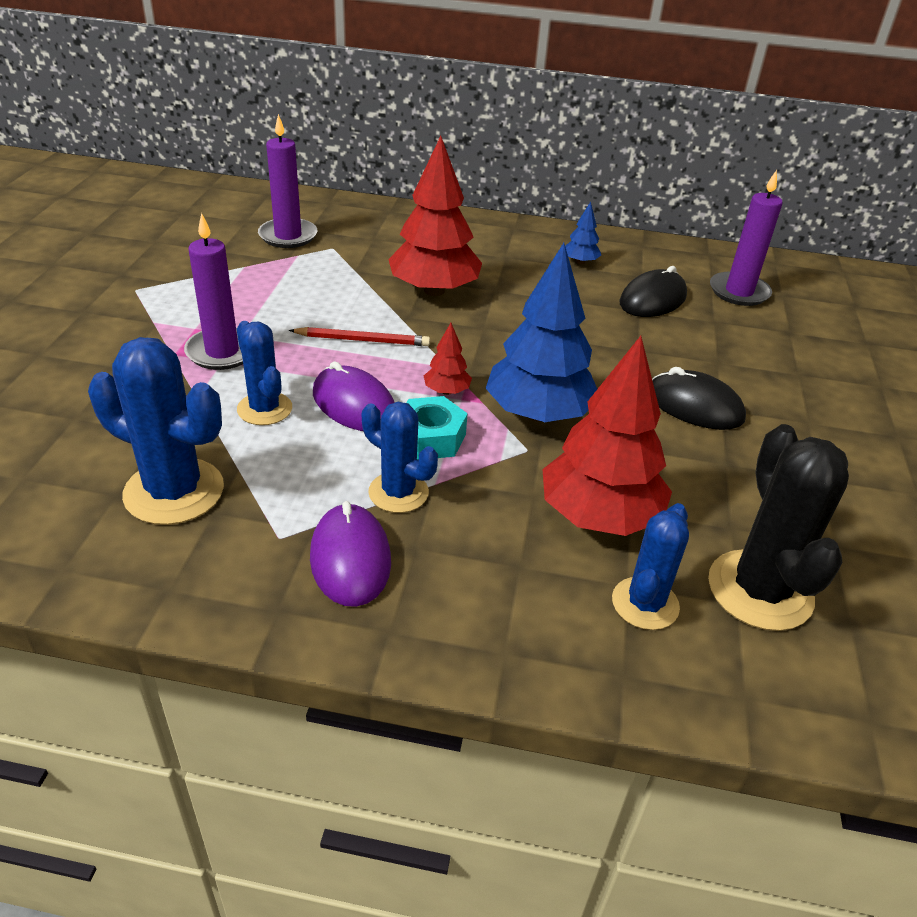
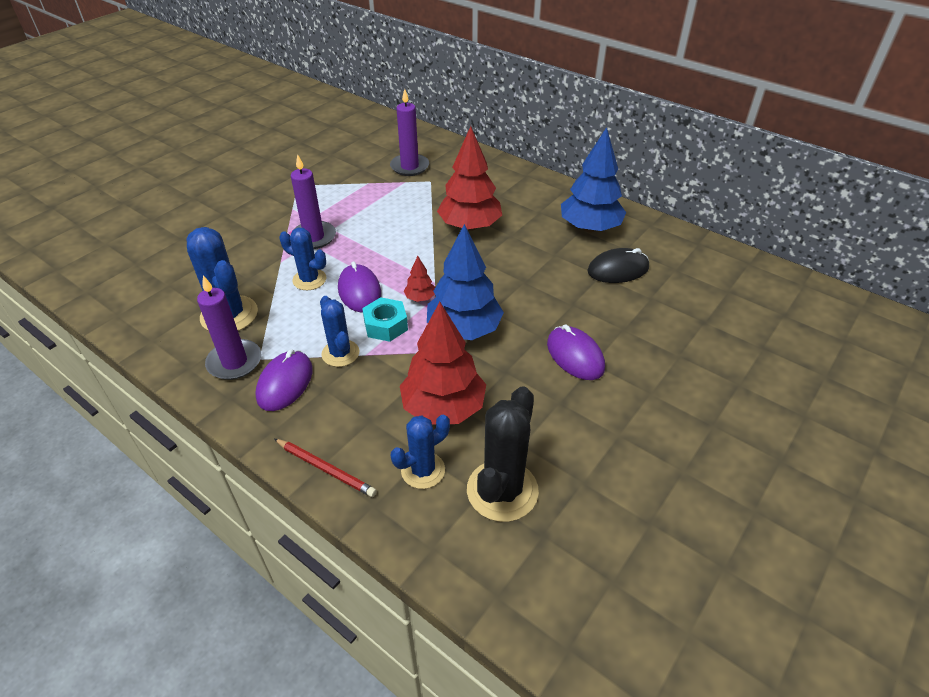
camera: 30 degrees right, 5 degrees up
blue cactus [237,321,292,425] -> blue cactus turned 60 degrees counterclockwise [279,228,326,290]
red pencil [289,327,430,346] -> red pencil moved to [274,439,377,497]
blue tree [565,201,601,264] -> blue tree [561,127,626,232], size x2.26
black mouse [652,367,746,430] -> purple mouse [547,325,605,380]
purple candle [710,170,783,306] -> purple candle moved to [197,275,261,380]

